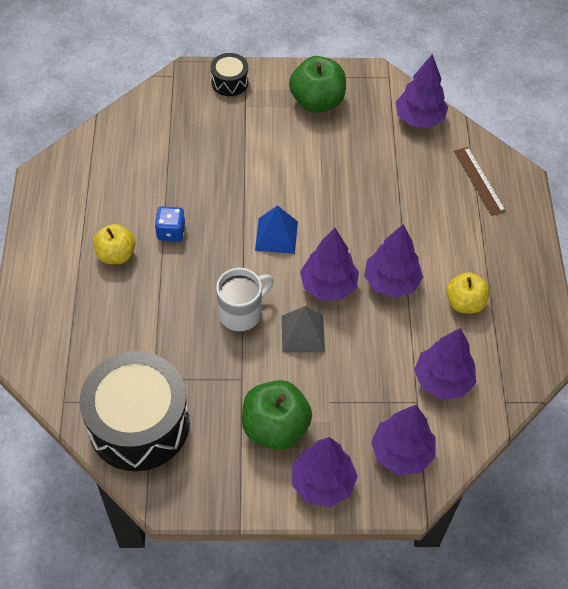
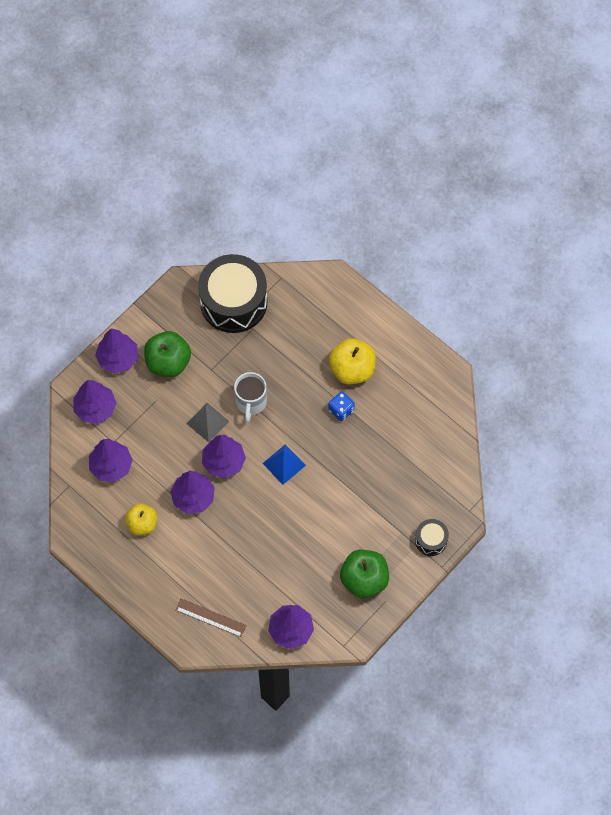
camera: 135 degrees right, 10 degrees up
yellow apple [93,224,136,264] -> yellow apple [329,338,376,384], size x1.51

